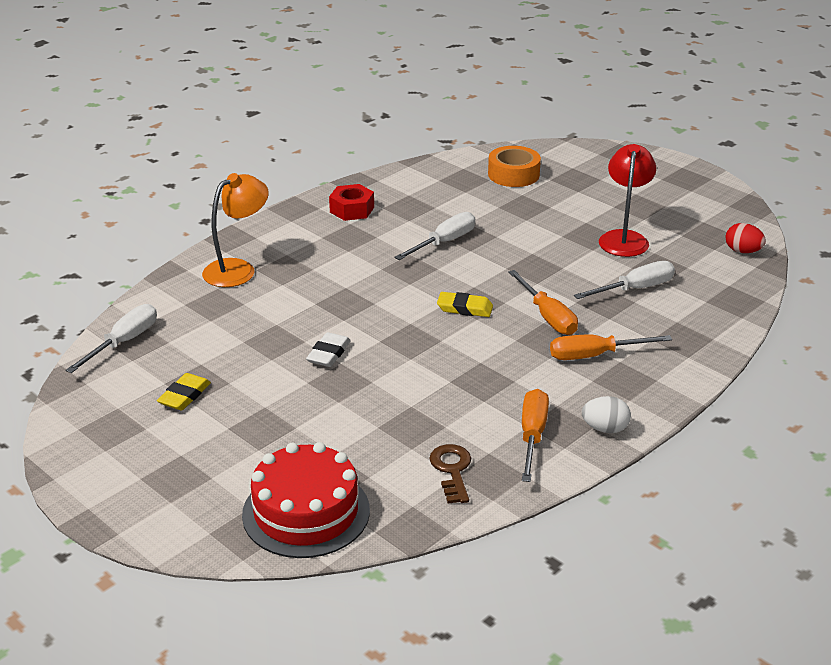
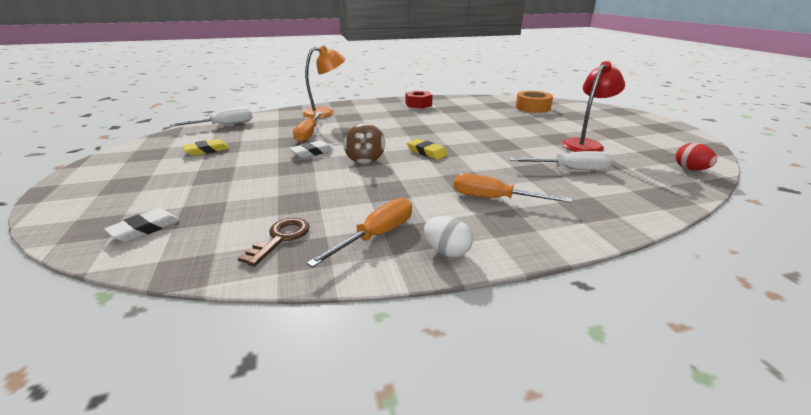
camera: 30 degrees right, 5 degrees down
red cake [242,442,370,558] -> white eraser [104,208,180,242]
white screwdriver [394,212,475,260] -> none
orange screwdriver [508,270,578,335] -> orange screwdriver moved to [293,112,322,143]
none -> brown spinning top [344,123,385,164]

